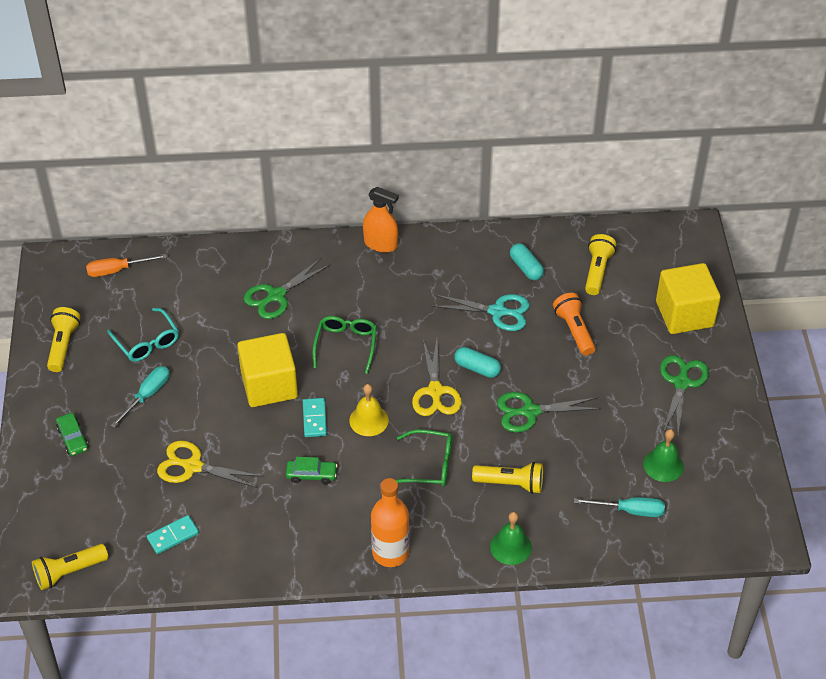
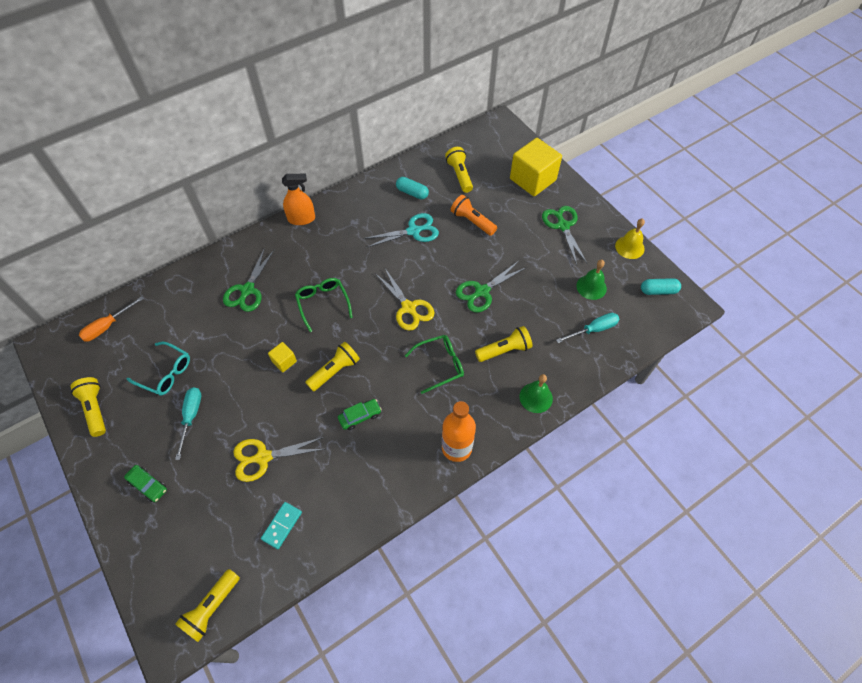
camera: 30 degrees left, 10 degrees up
yellow cube [237,333,298,407] -> yellow cube [268,342,297,373], size x0.45
turquoise domino [303,398,327,437] -> yellow flashlight [305,342,360,392]
yellow bell [349,384,389,436] -> yellow bell moved to [615,219,645,259]
turquoise capsule [454,347,501,378] -> turquoise capsule moved to [641,278,681,295]

